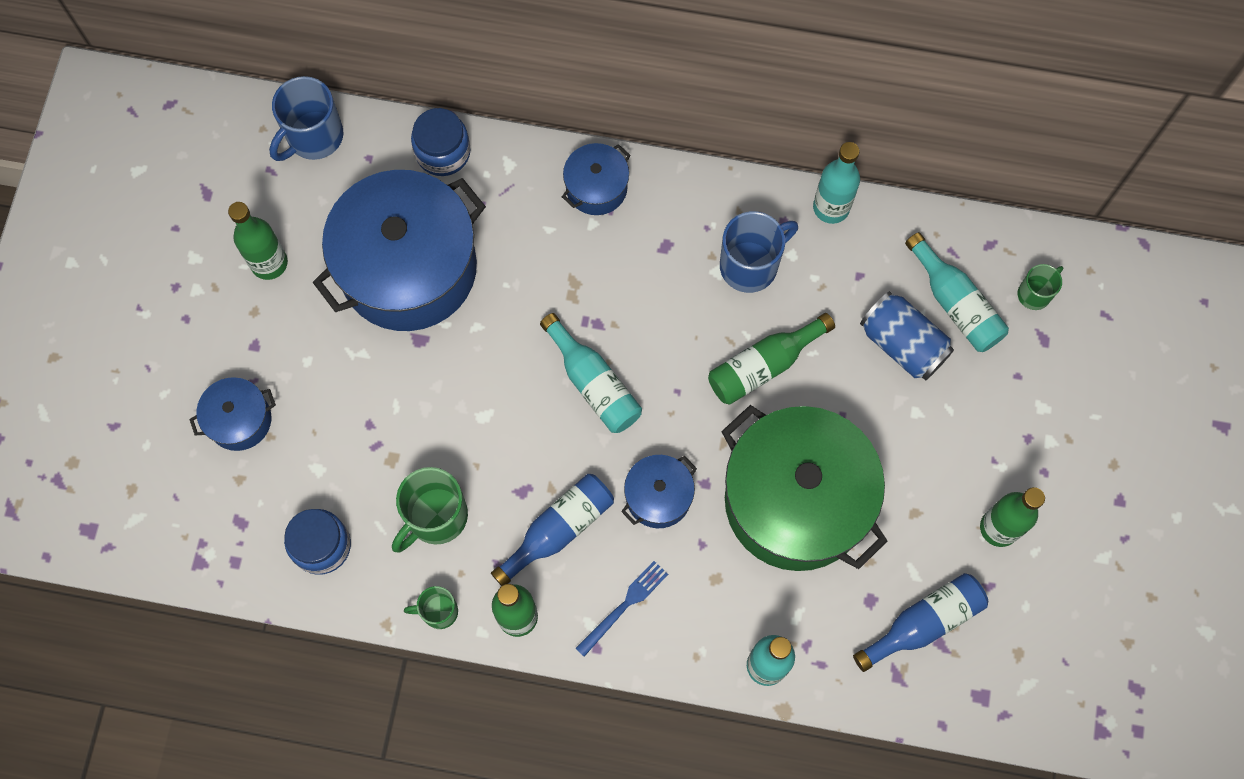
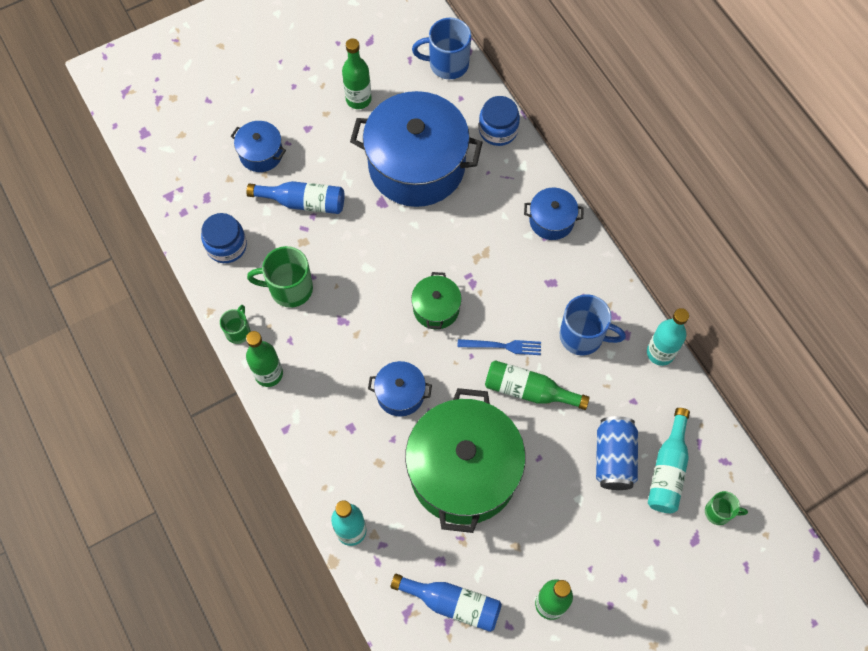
camera: 50 degrees right, 5 degrees down
green mug [404,586,458,629] -> green mug turned 60 degrees clockwise [220,305,251,344]
blue bottle [491,474,614,586] -> blue bottle moved to [246,181,345,214]
turquoise bottle [540,313,642,433] -> green pot [411,272,461,329]
blue fork [576,561,668,657] -> blue fork moved to [458,339,541,355]

